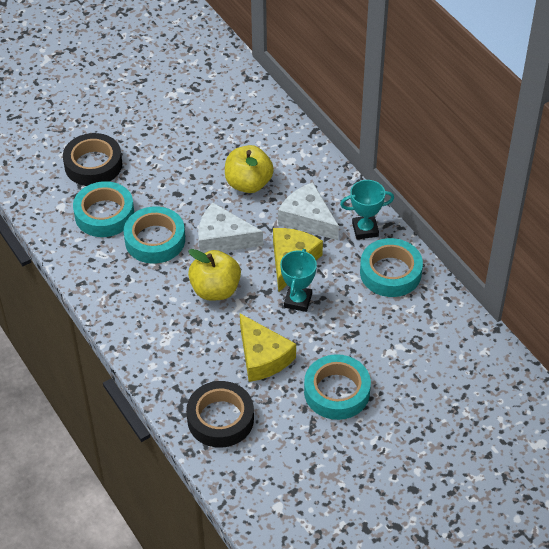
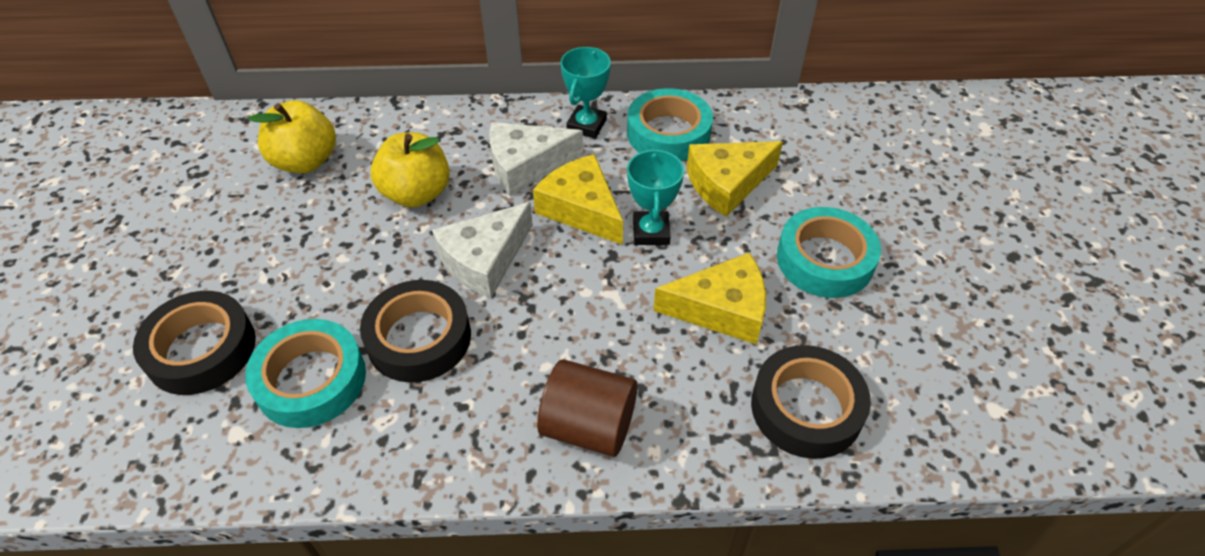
camera: 60 degrees left, 0 degrees up
turquoise tape [124,206,185,264] -> black tape [360,280,471,383]
yellow apple [188,249,241,301] -> yellow apple moved to [248,100,336,173]
turquoise trophy [280,249,317,312] -> turquoise trophy turned 45 degrees clockwise [627,148,684,245]
none -> brown cylinder [537,359,638,457]
none -> yellow cheese [687,141,783,217]

